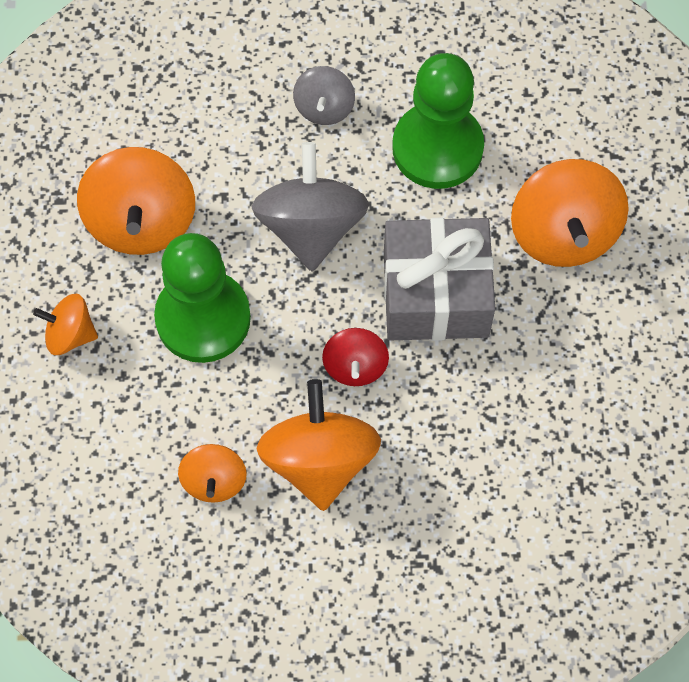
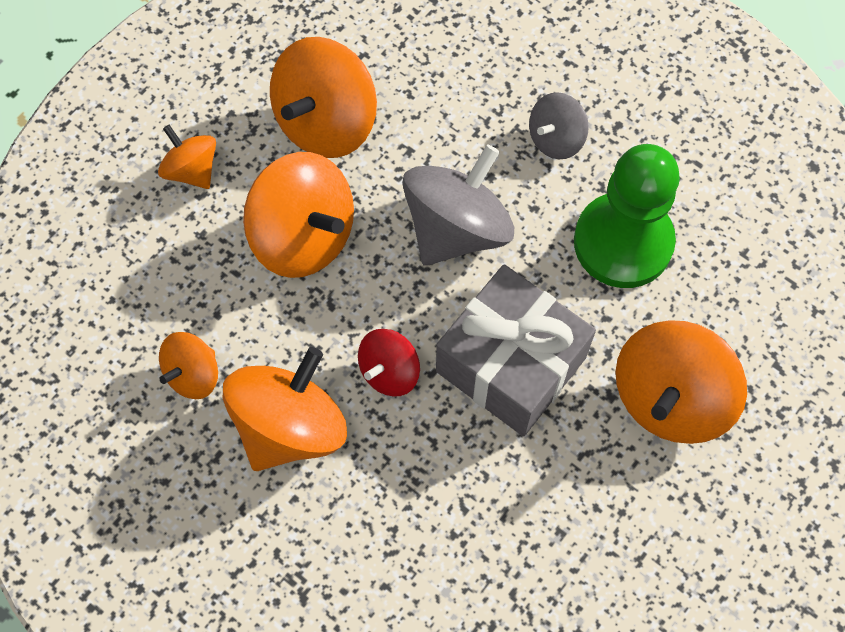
camera: 40 degrees right, 0 degrees up
green pawn [154,233,251,363] -> orange spinning top [243,152,354,278]

